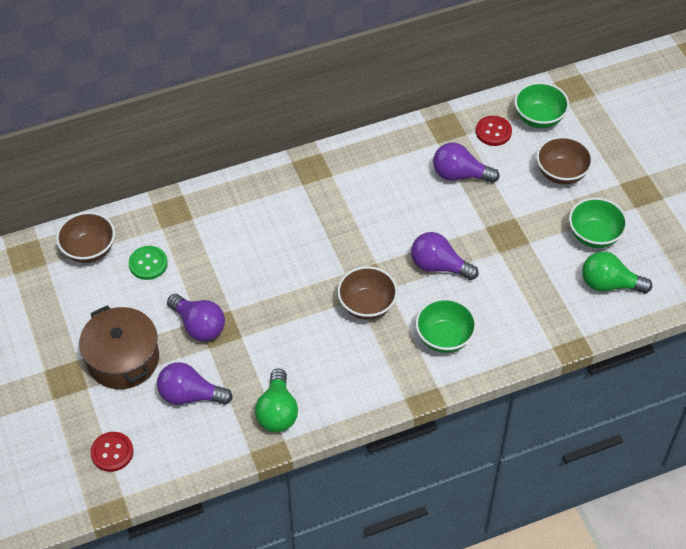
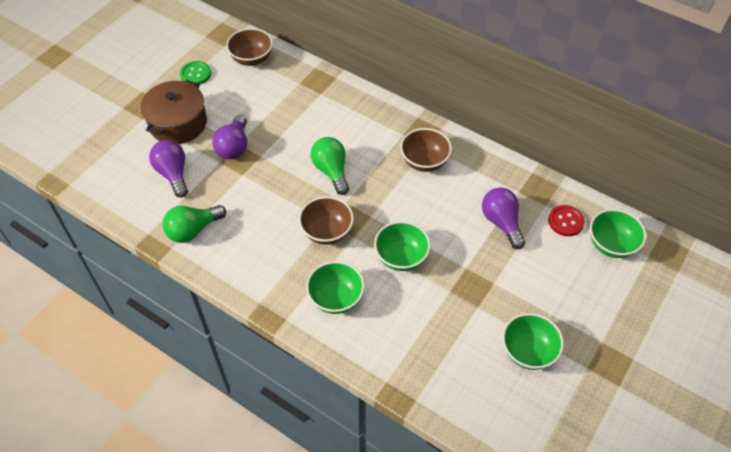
camera: 55 degrees right, 0 degrees up
red button [90,432,133,472] -> none
green button [129,246,168,280] -> green button moved to [180,61,211,84]
purple light bulb [411,232,479,280] -> green bowl [374,221,430,271]
brown bowl [536,136,593,185] -> brown bowl moved to [400,128,452,172]
green light bulb [582,251,652,293] -> green light bulb moved to [311,137,349,195]

